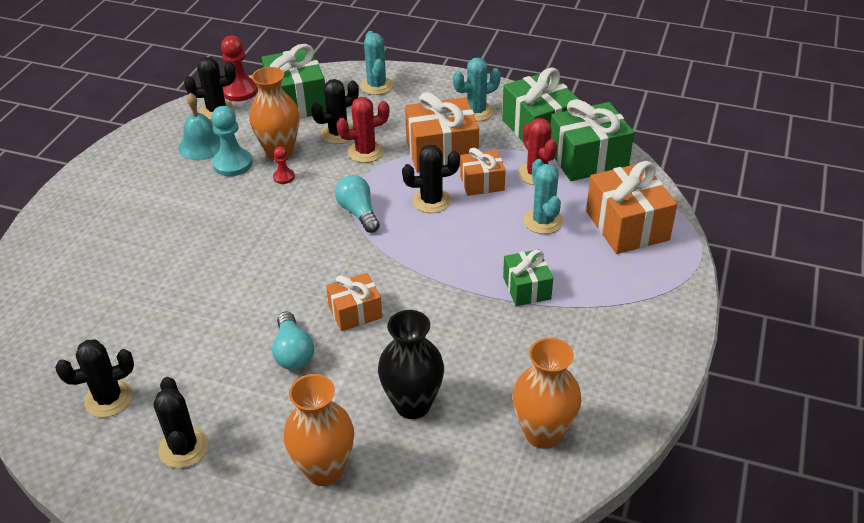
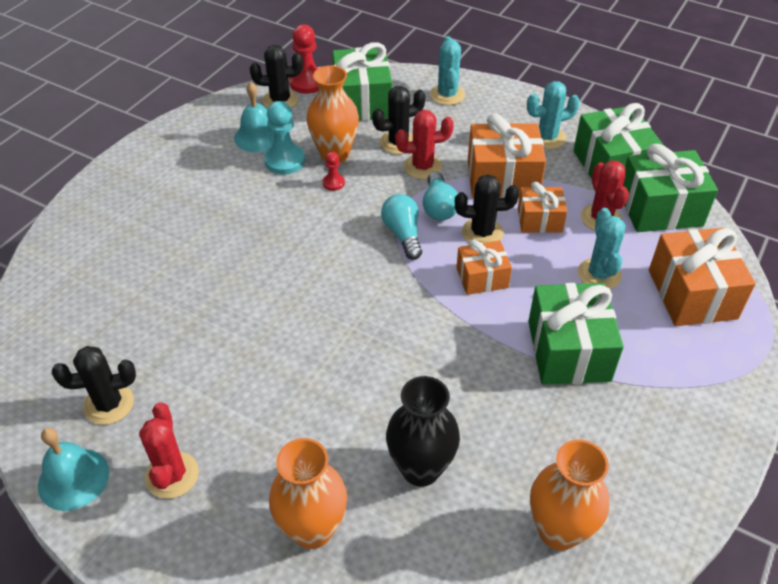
camera: 10 degrees right, 5 degrees up
black cactus [153,377,209,468] -> red cactus [139,403,199,499]
turquoise light bulb [272,312,314,370] -> turquoise light bulb moved to [423,171,458,221]
orange gift [326,273,382,331] -> orange gift moved to [456,239,512,295]
green gift [503,249,553,306] -> green gift [528,283,624,385], size x1.70
none -> turquoise bell [38,428,109,511]

